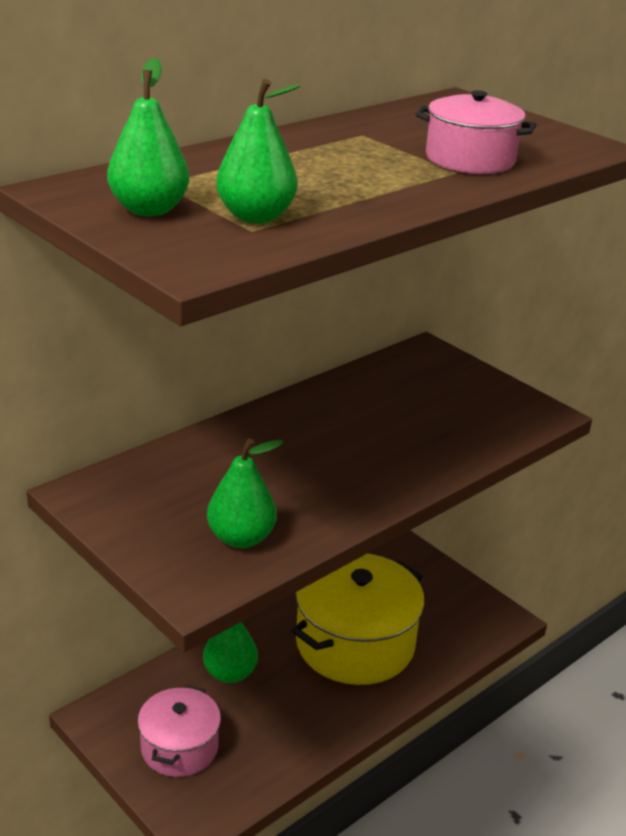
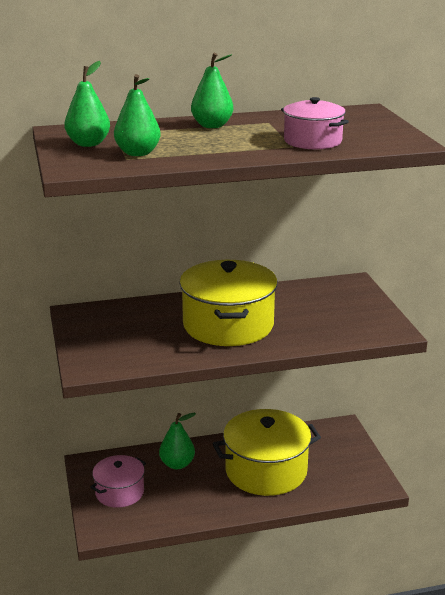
camera: 30 degrees right, 5 degrees down
green pear [207,438,284,548] -> green pear moved to [191,53,233,128]
none -> yellow pot [180,260,278,346]

